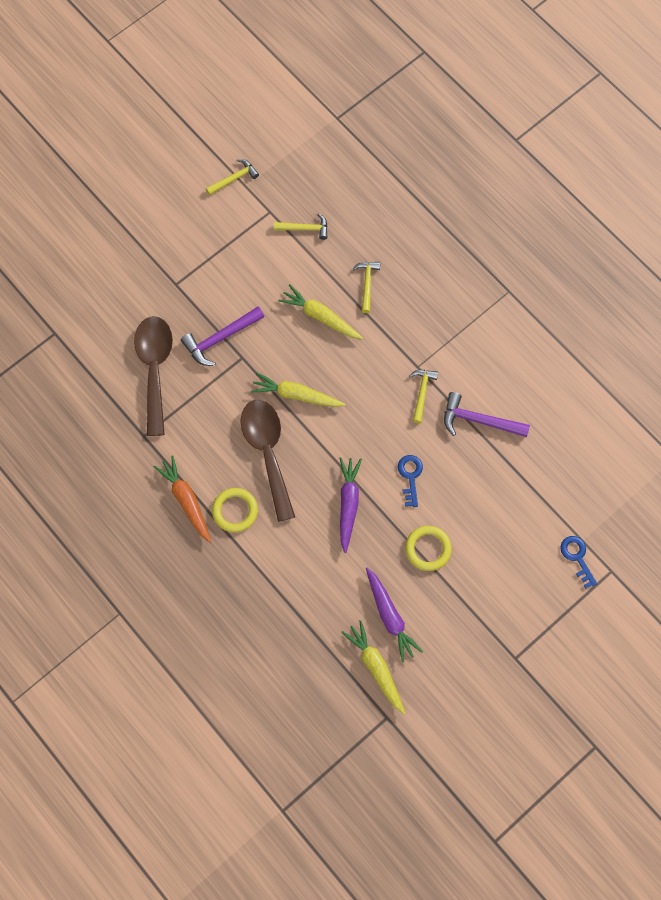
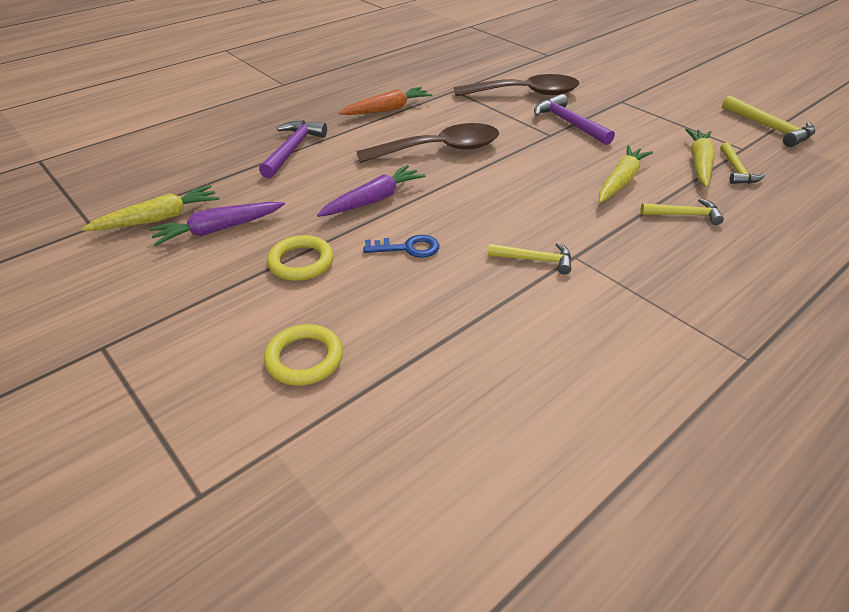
camera: 90 degrees right, 30 degrees down
yellow hammer [206,159,259,195] -> yellow hammer [722,95,815,147], size x1.51
yellow ring [212,488,258,532] -> yellow ring moved to [264,324,343,386]
yellow carrot [251,372,346,407] -> yellow carrot moved to [685,128,715,187]
purple carrot [339,457,362,553] -> purple carrot turned 45 degrees counterclockwise [317,165,425,217]
purple hammer [444,392,530,437] -> purple hammer moved to [259,120,327,178]
blue key [560,536,597,589] -> none

